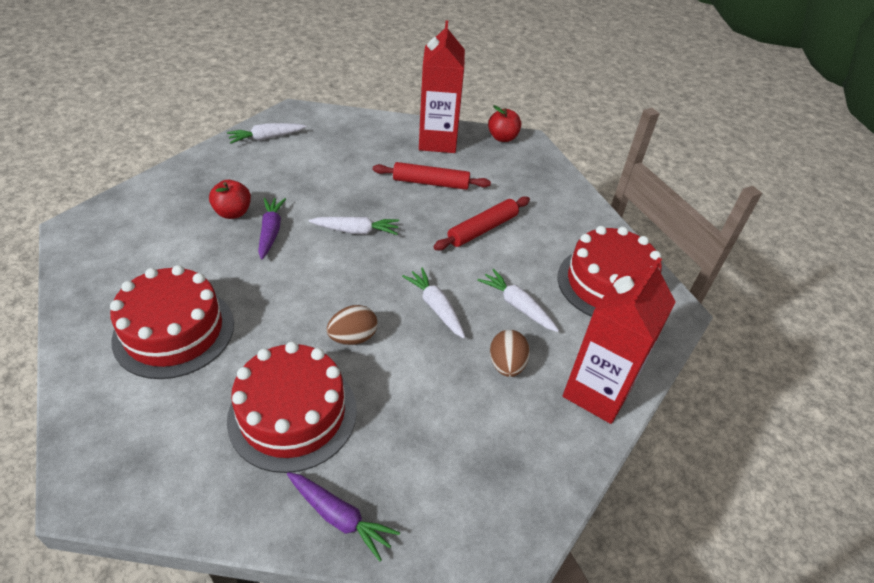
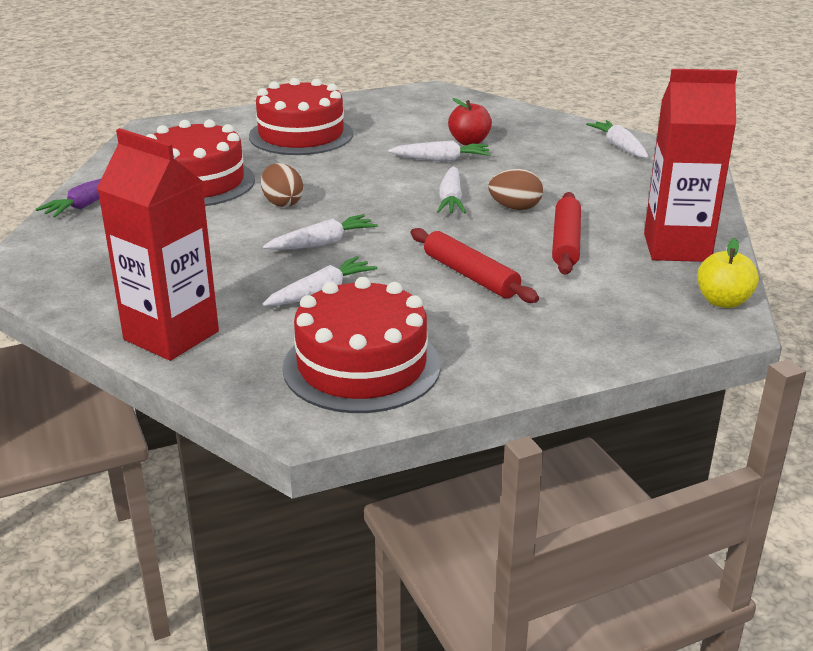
camera: 95 degrees right, 15 degrees down
purple carrot [258,198,286,260] -> white carrot [388,140,491,161]
red apple [488,105,521,142] -> yellow apple [697,238,759,308]
brown egg [490,330,530,377] -> brown egg moved to [488,169,543,210]

